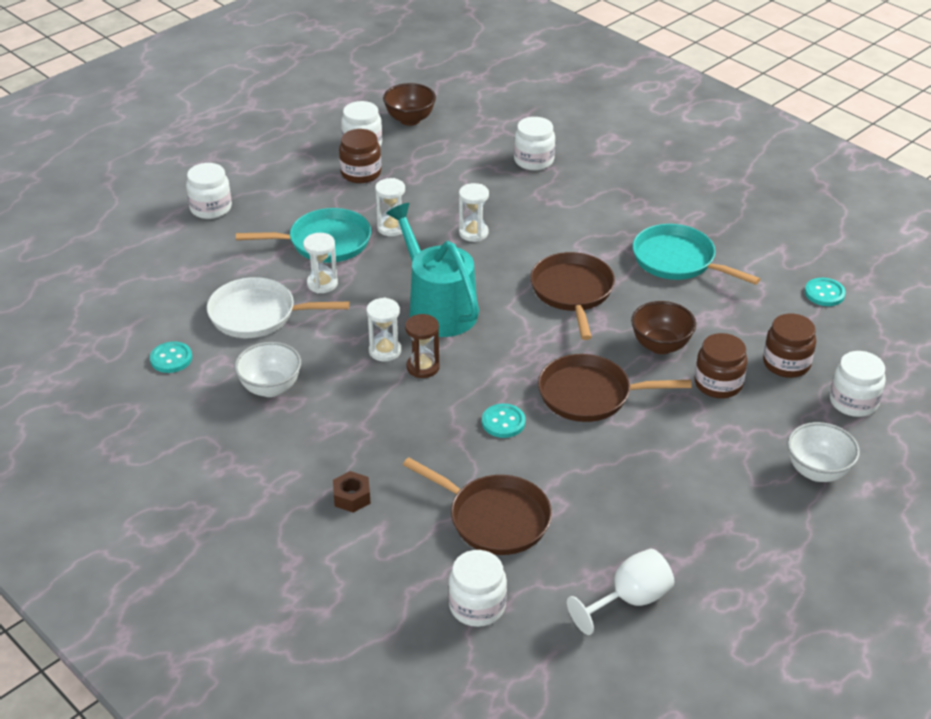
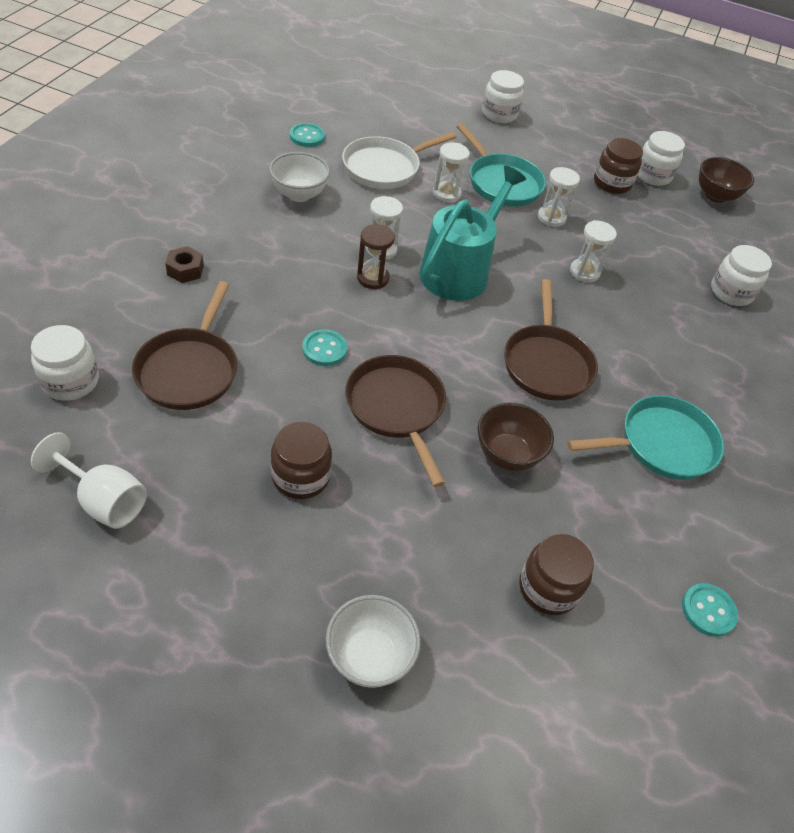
camera: 60 degrees right, 10 degrees up
white pan [207,277,349,338] -> white pan turned 105 degrees counterclockwise [342,132,456,189]
brown pan [530,252,615,340] -> brown pan turned 120 degrees clockwise [504,279,598,401]
turquoise pan [633,224,760,285] -> turquoise pan turned 60 degrees clockwise [567,395,724,480]
brown jar [695,333,747,398] -> brown jar moved to [271,421,332,499]
white jar [830,351,886,417] -> none

